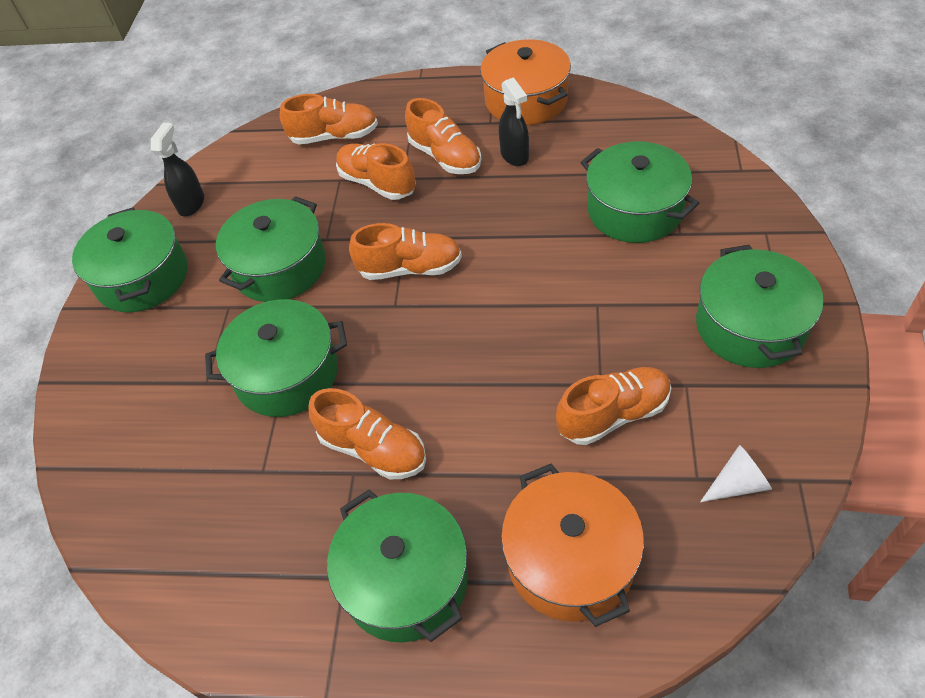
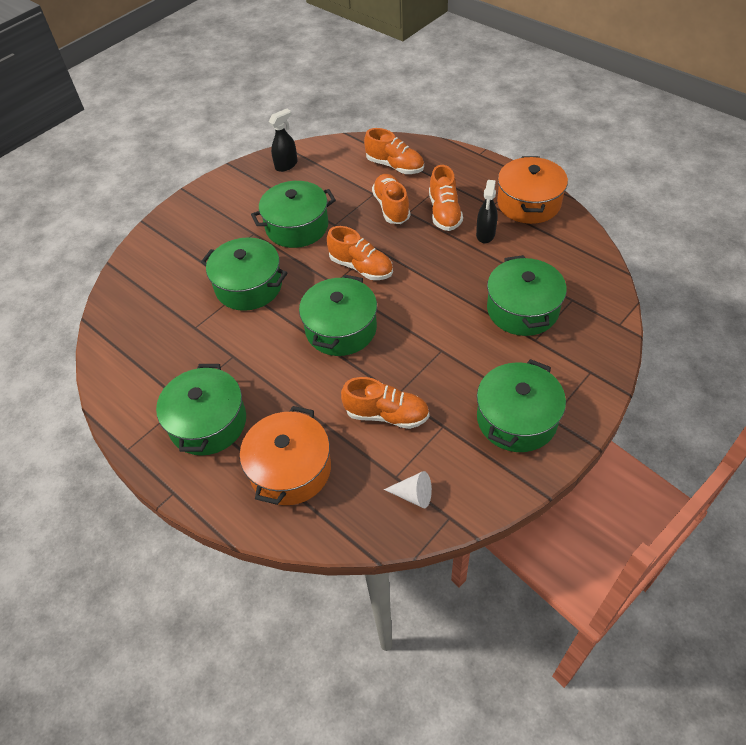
camera: 35 degrees right, 0 degrees up
green pot [72,207,188,312] -> green pot moved to [299,274,377,356]
orange shoe [308,388,426,479] -> none

